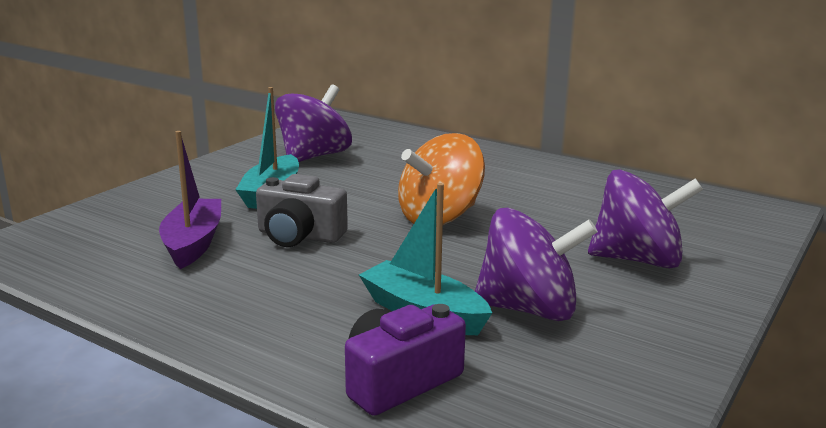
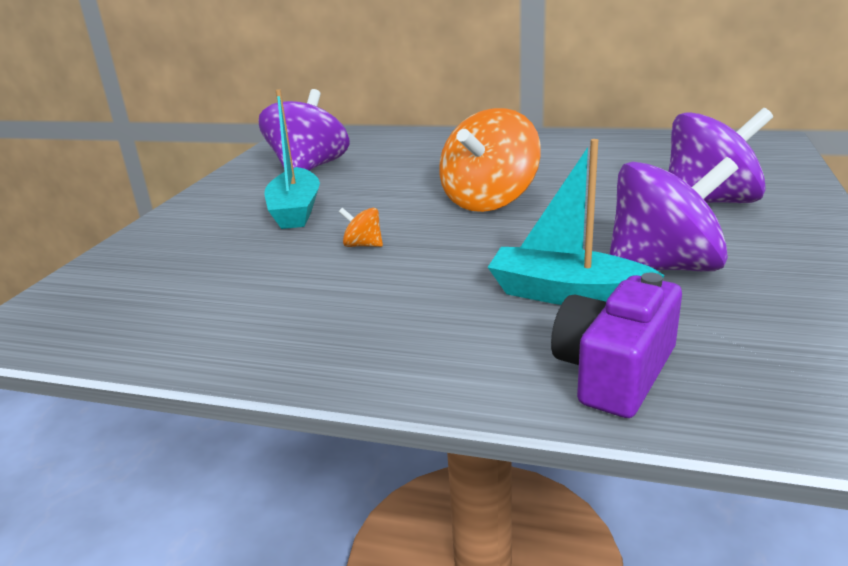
camera: 15 degrees left, 5 degrees up
purple boat [159,131,221,269] -> none
grey camera [256,174,348,247] -> orange spinning top [339,208,383,247]

